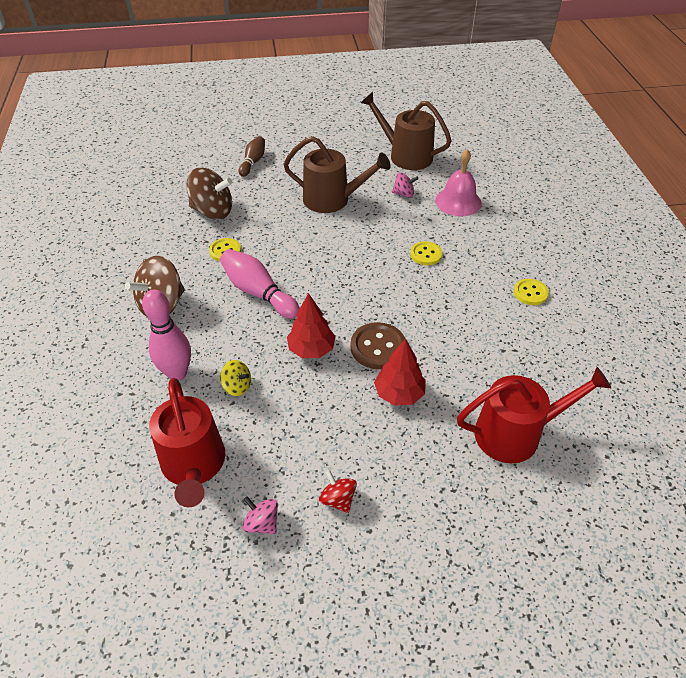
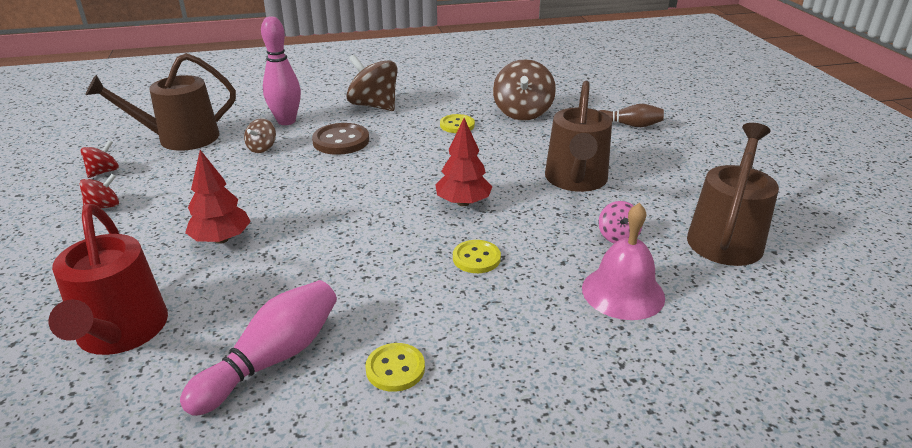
camera: 85 degrees right, 15 degrees down
red watering can [149,378,225,507] -> brown watering can [86,53,236,151]
pink bowling pin [220,249,300,319] -> pink bowling pin moved to [180,280,337,416]
yellow spinning top [220,360,251,396] -> brown spinning top [244,118,276,153]
pink spinning top [243,496,278,534] -> red spinning top [81,140,119,178]
red tree [287,293,336,358] -> red tree moved to [435,118,492,206]
brown button [350,322,405,369] -> brown button moved to [312,123,369,155]

